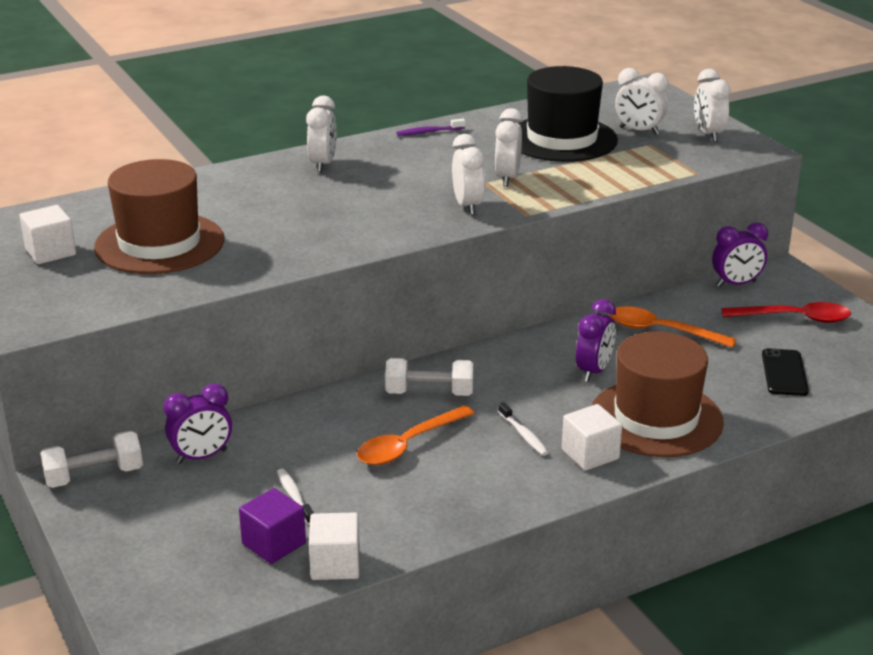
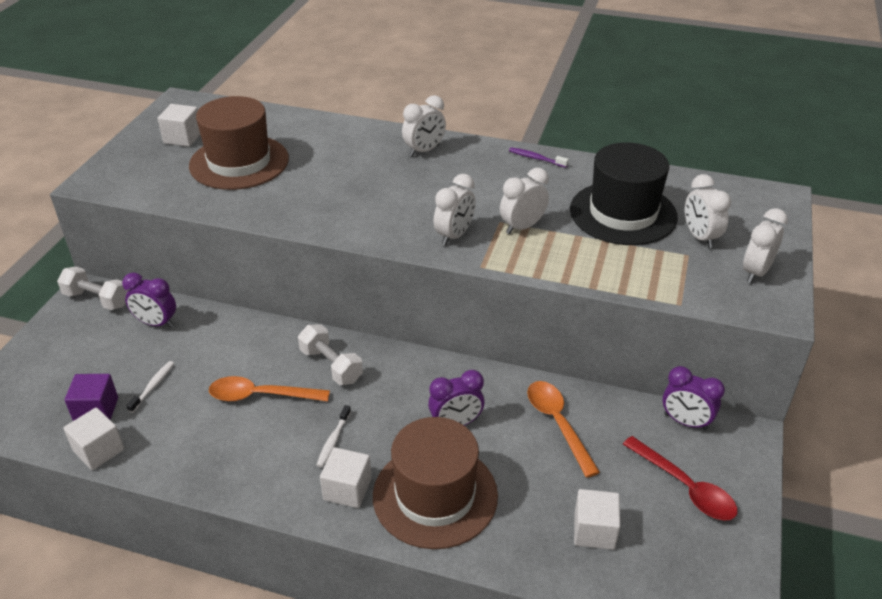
camera: 45 degrees right, 10 degrees up
black phone [762,348,809,396] -> white cube [574,489,620,550]

